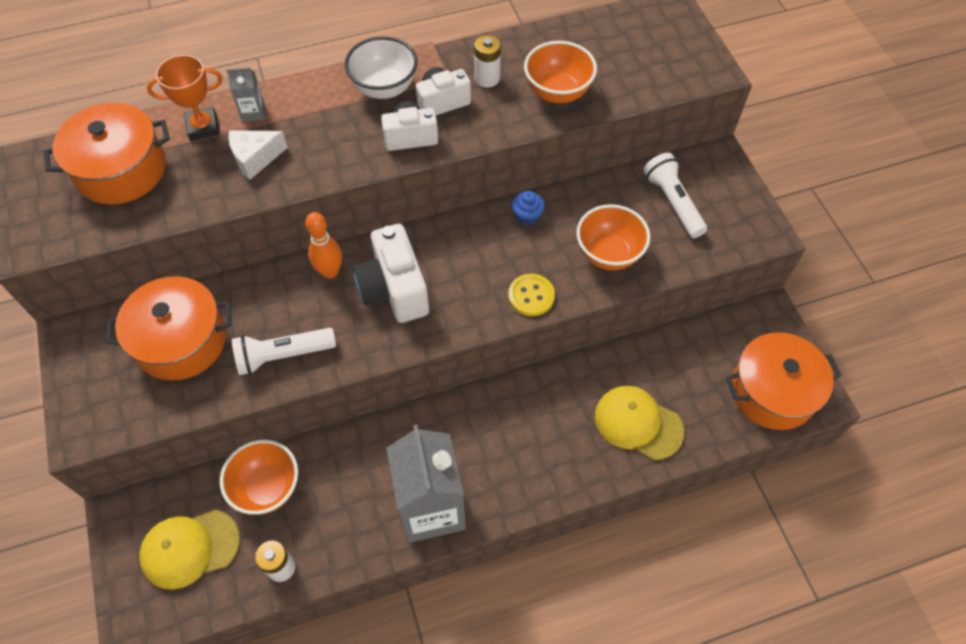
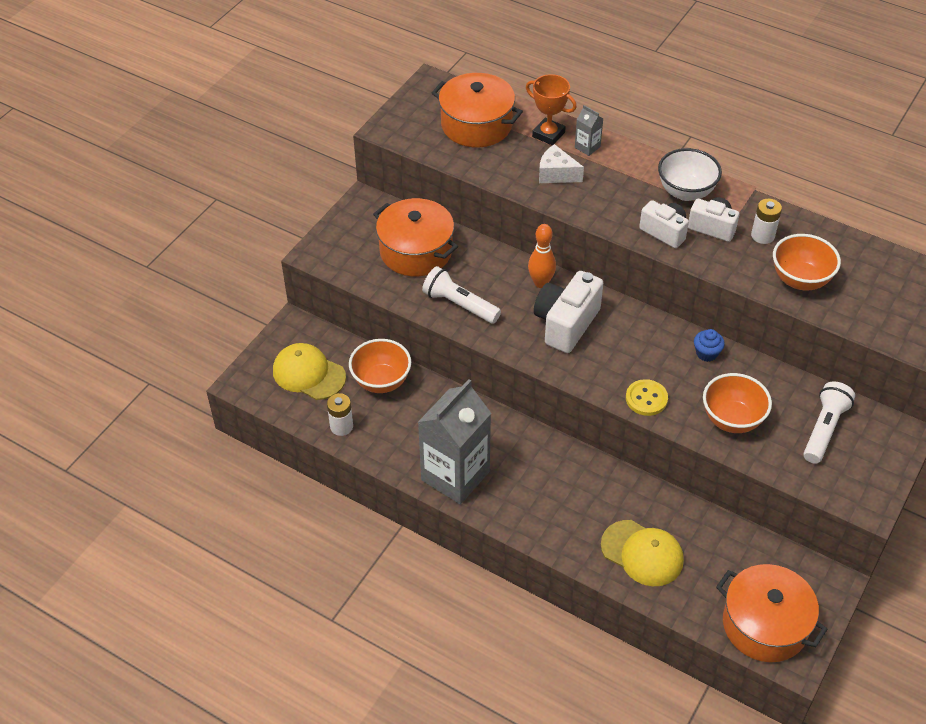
camera: 50 degrees right, 10 degrees down
yellow cap [595,386,684,460] -> yellow cap turned 135 degrees clockwise [601,520,684,586]

